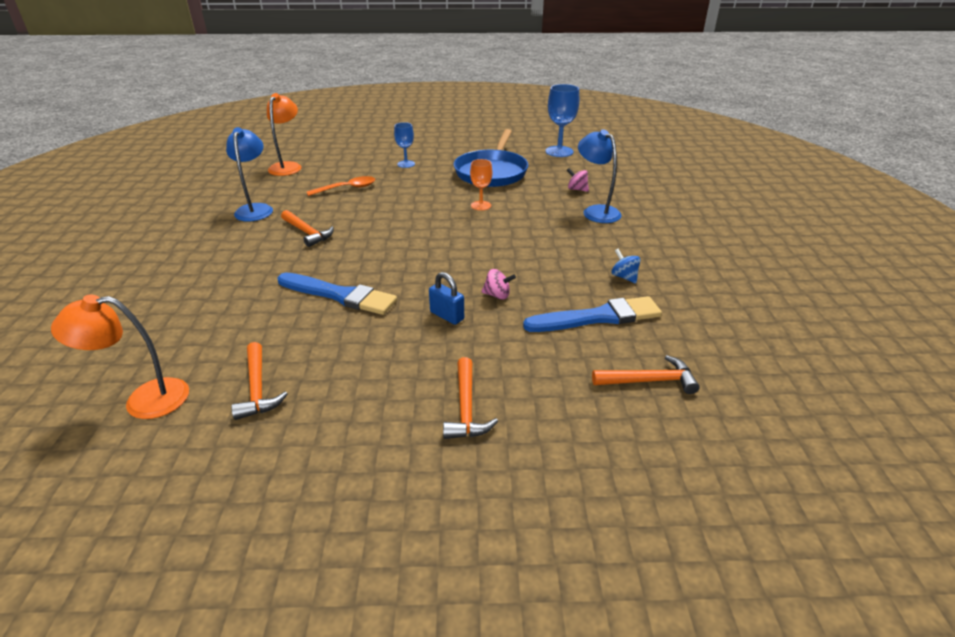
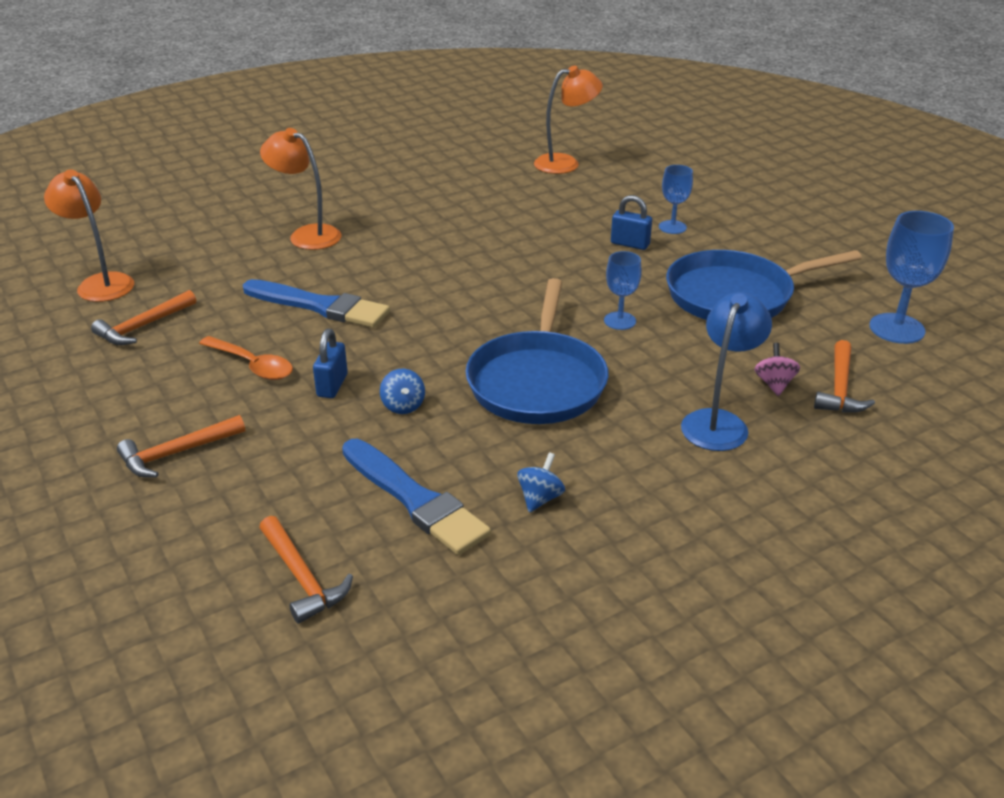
camera: 60 degrees right, 0 degrees up
blue lamp [226,127,273,222] -> none
blue brush [278,272,397,315] -> blue brush turned 60 degrees counterclockwise [243,279,390,328]
orange hammer [281,210,334,247] -> orange hammer moved to [814,340,875,413]
orange spoon [307,176,375,196] -> orange spoon moved to [199,336,293,380]
orange goblet [470,159,492,211] -> blue goblet [604,251,642,330]
pink spinning top [481,269,516,300] -> blue spinning top [380,369,425,414]
none -> orange lamp [260,128,341,250]
none -> blue pan [465,278,609,424]
none -> blue padlock [611,195,652,250]

